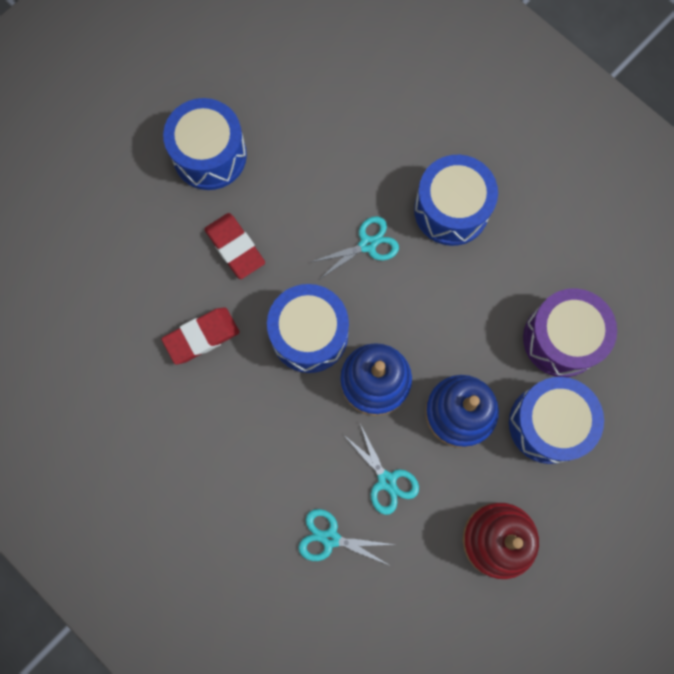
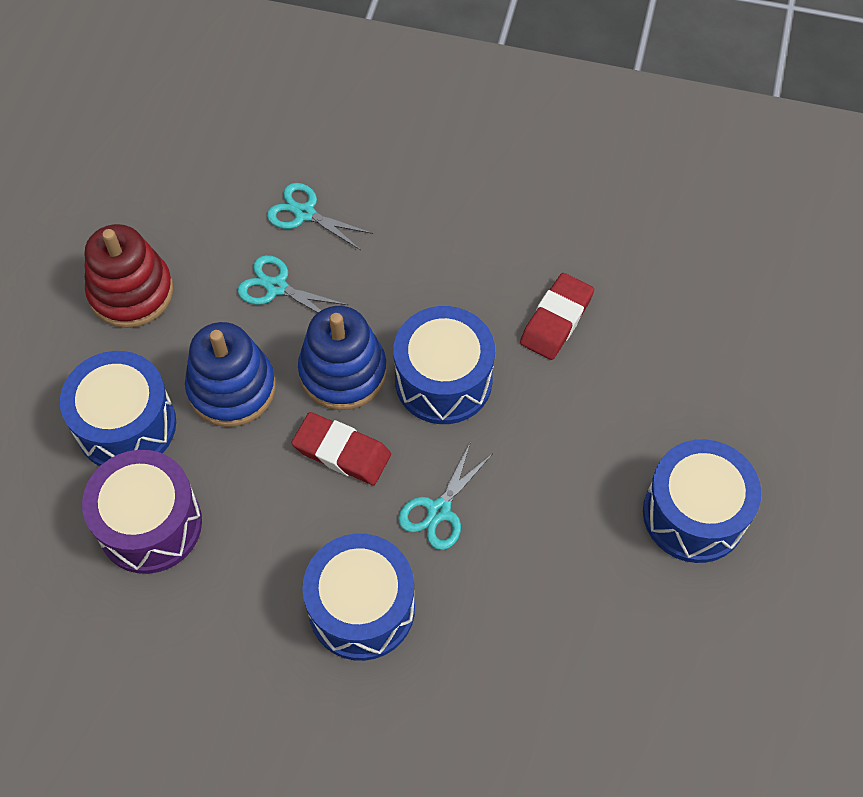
camera: 150 degrees right, 15 degrees down
red eraser [204,213,265,279] -> red eraser moved to [292,412,391,485]
turquoise scissors [298,509,395,565] -> turquoise scissors turned 135 degrees counterclockwise [267,183,373,250]

